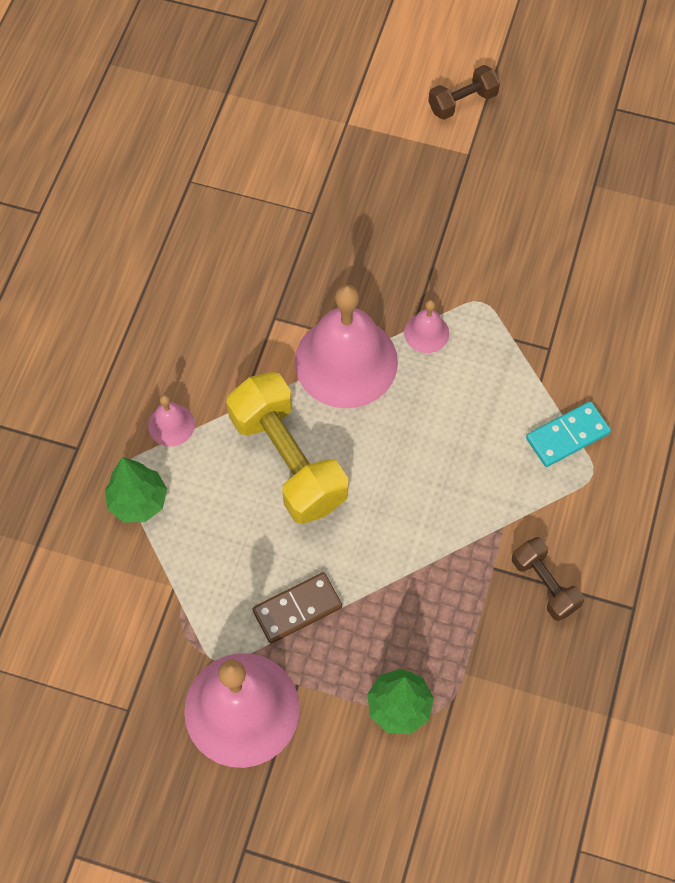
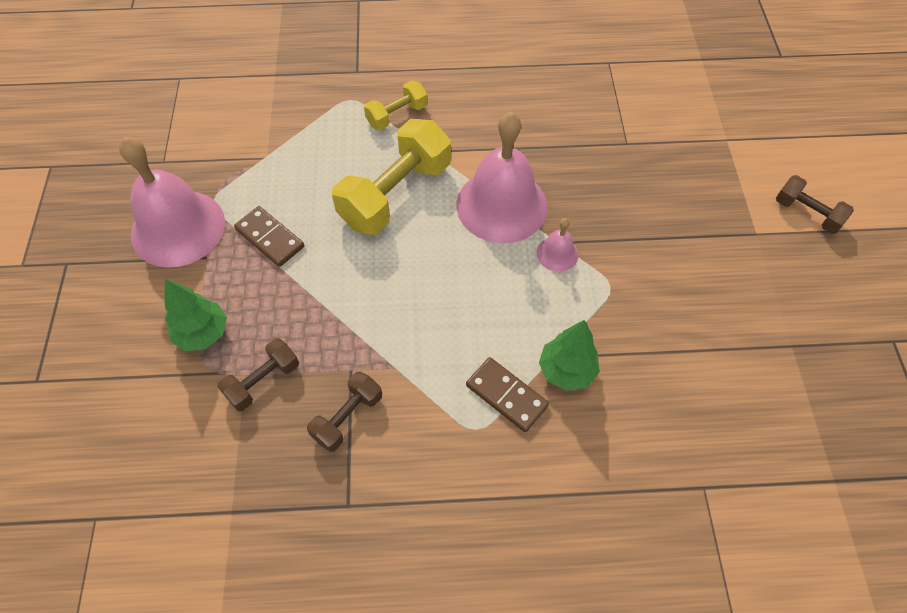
camera: 70 degrees right, 5 degrees down
green tree [105,457,167,522] -> green tree moved to [539,320,600,391]
pink bell [148,395,195,446] -> yellow dumbbell [364,80,427,130]
turquoise domino [526,401,611,467] -> brown domino [466,357,549,432]
none -> brown dumbbell [217,338,299,411]

